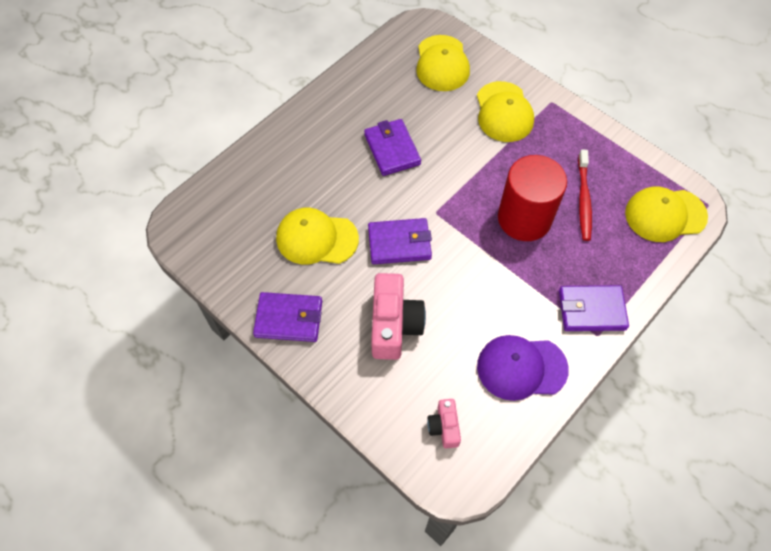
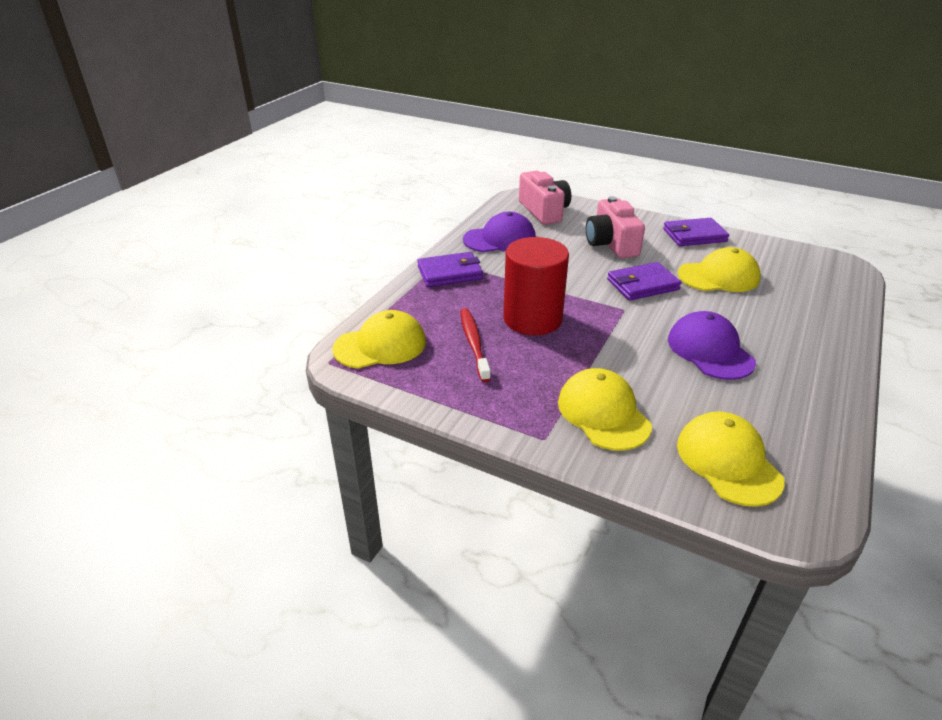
camera: 165 degrees right, 25 degrees down
purple wallet [364,119,421,176] -> purple cap [668,311,756,380]
pink camera [427,399,461,448] -> pink camera [519,171,571,225], size x1.87

